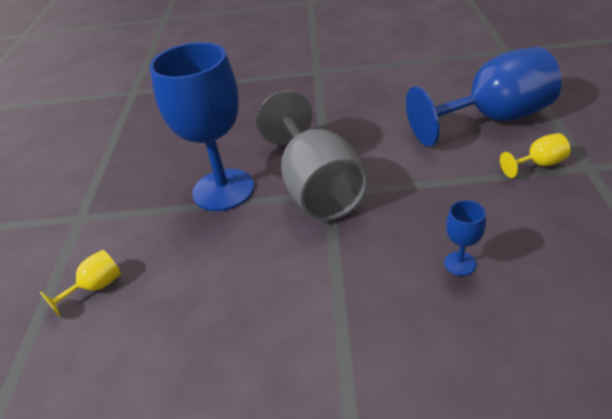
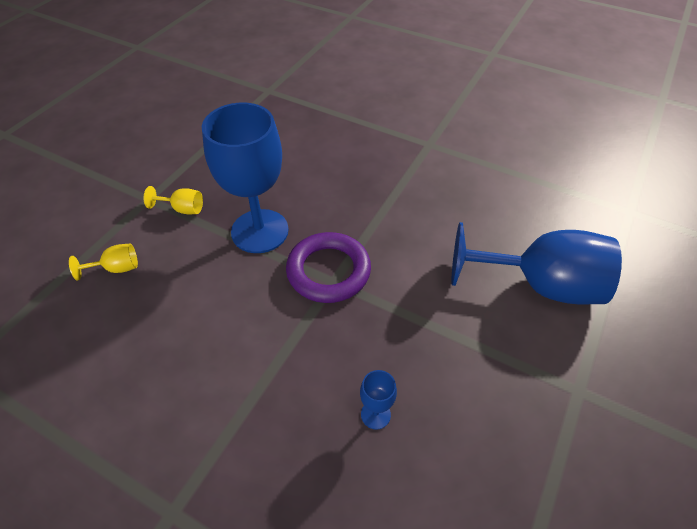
camera: 25 degrees right, 10 degrees up
grey goblet [256,90,369,221] -> purple ring [286,232,371,303]
yellow goblet [500,133,570,178] -> yellow goblet moved to [144,186,203,214]

